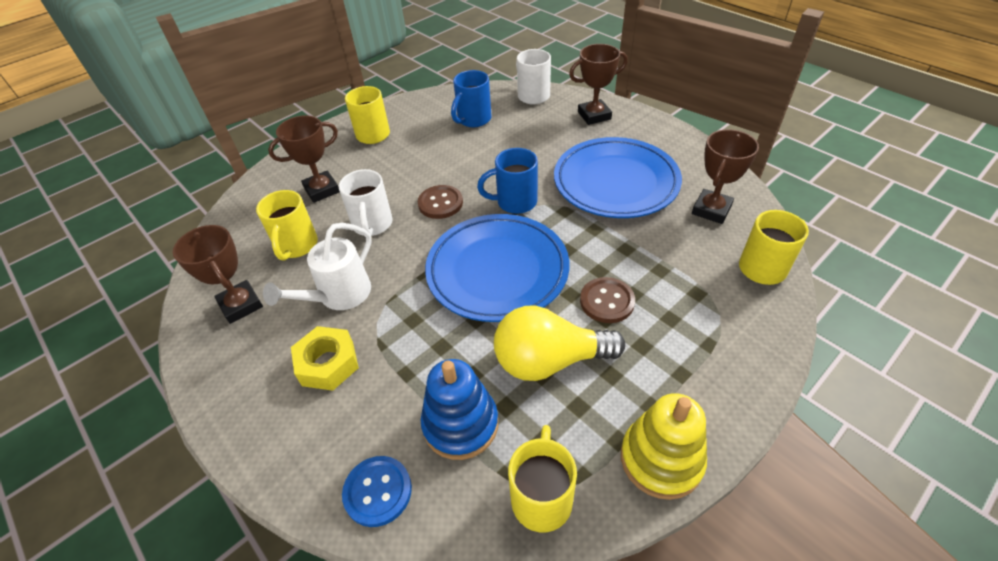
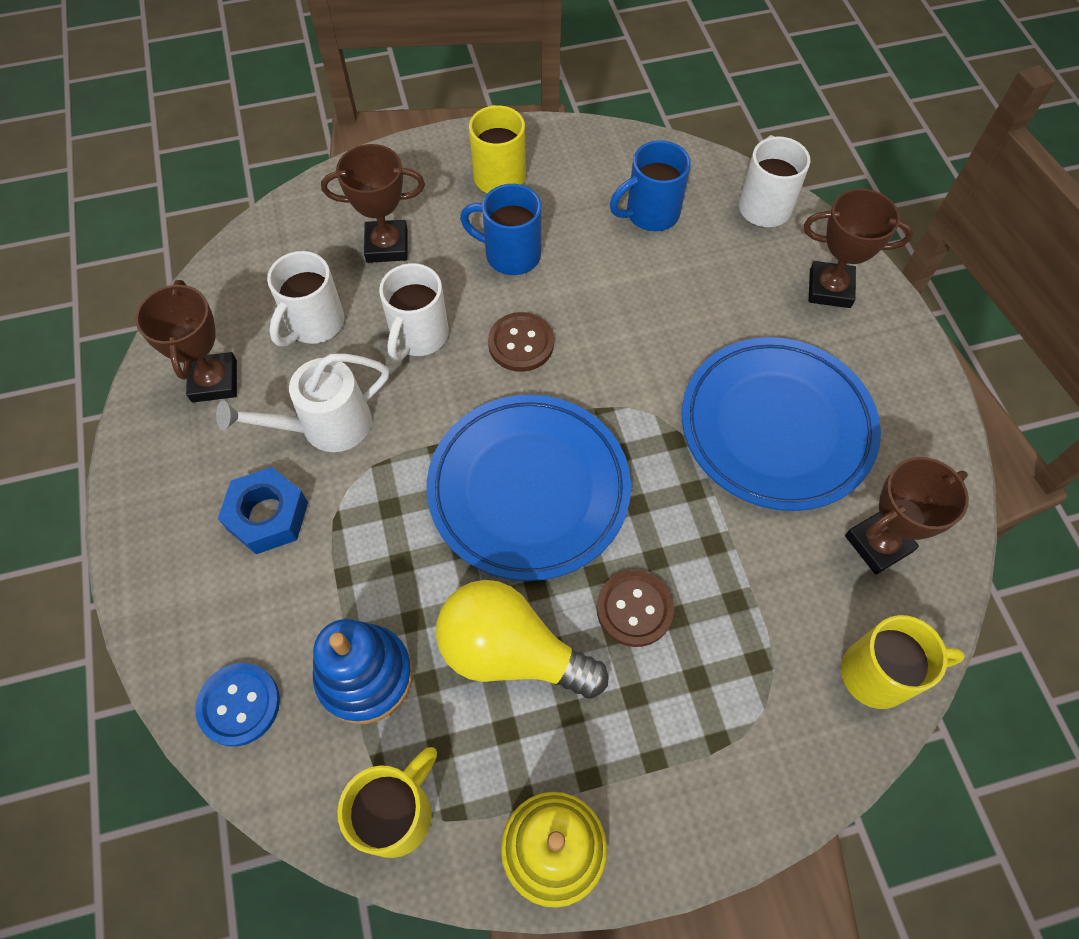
camera: 25 degrees right, 15 degrees up
yellow mug [256,190,318,261] -> white mug [267,251,344,346]
yellow nut [291,326,359,391] -> blue nut [218,467,308,554]
blue mug [477,148,538,214] -> blue mug moved to [460,184,541,275]

